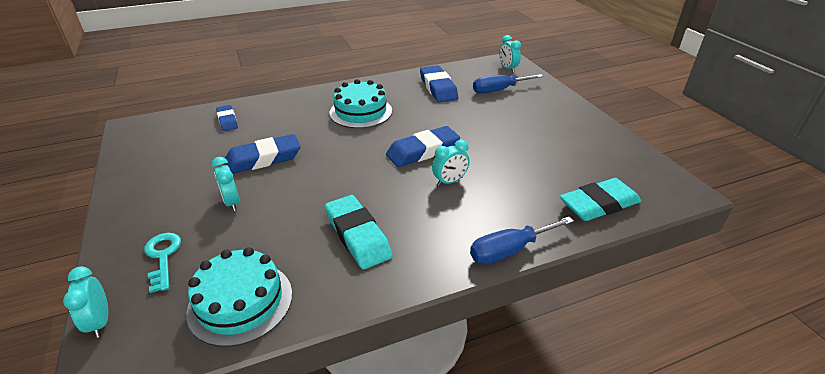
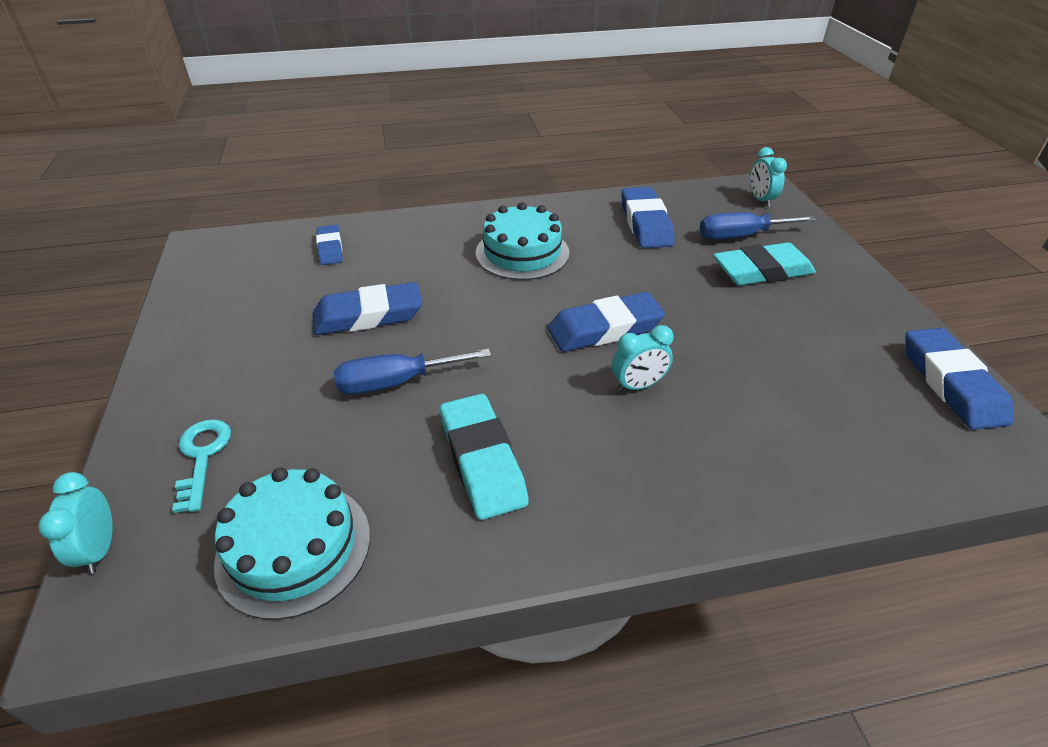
camera: 10 degrees right, 5 degrees up
turquoise clock [211,157,240,211] -> none
blue screwdriver [470,217,574,264] -> blue screwdriver moved to [334,349,491,394]
turquoise eraser [560,178,641,221] -> turquoise eraser moved to [713,242,816,285]
none -> blue eraser [905,328,1013,430]

